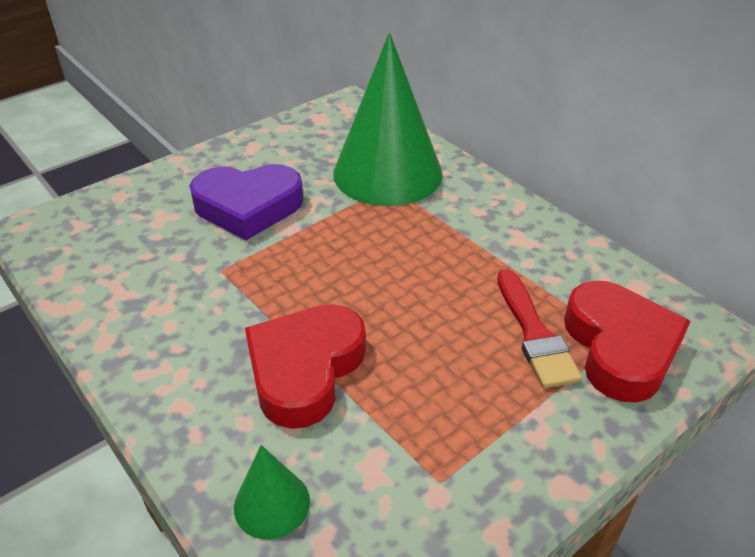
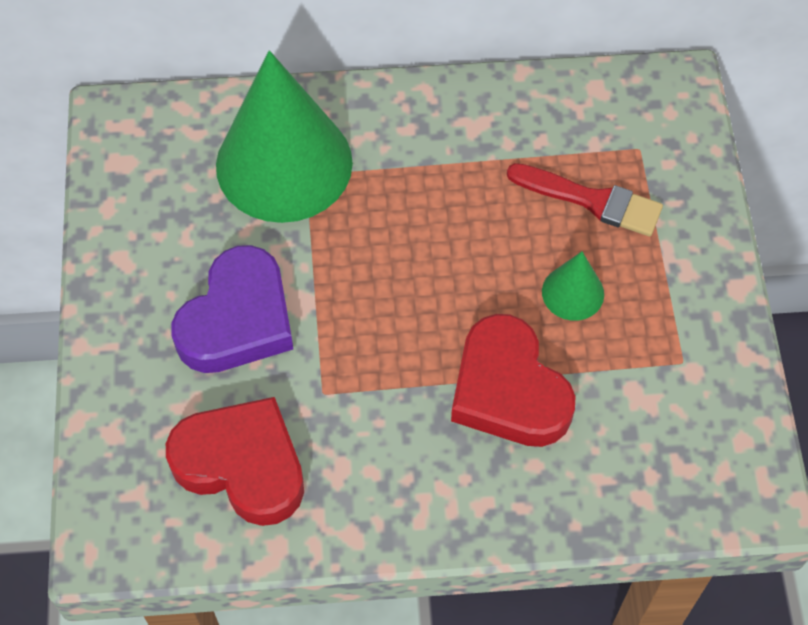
camera: 55 degrees left, 20 degrees up
green cone [234,445,310,540] -> green cone moved to [542,251,604,321]
red heart [564,281,691,402] -> red heart moved to [166,397,304,526]

